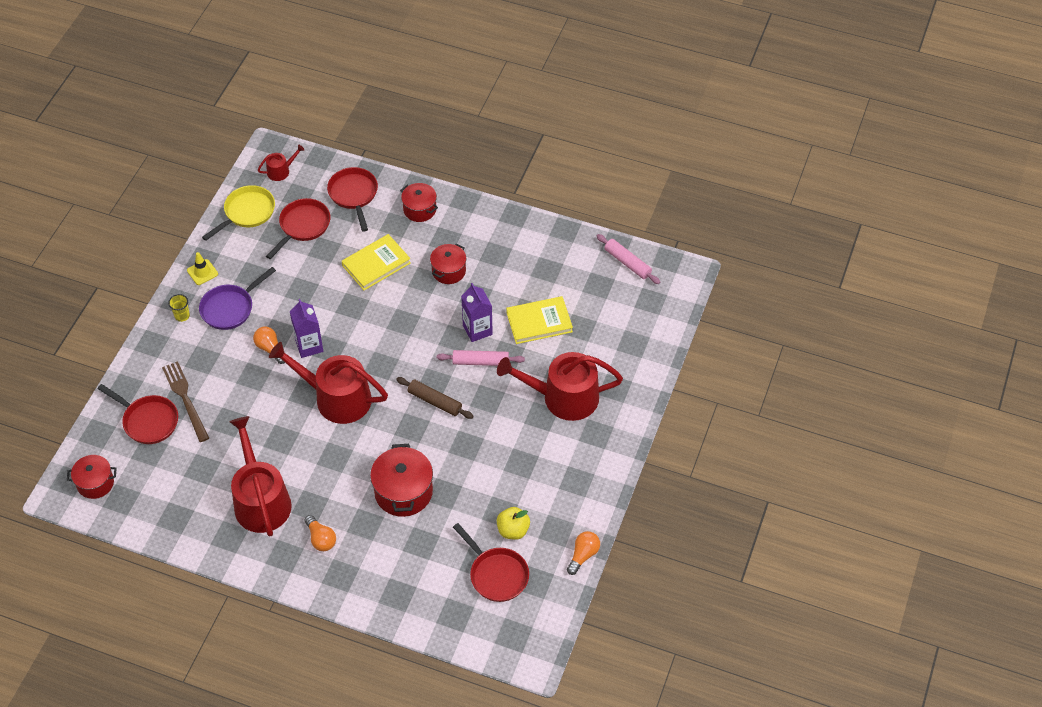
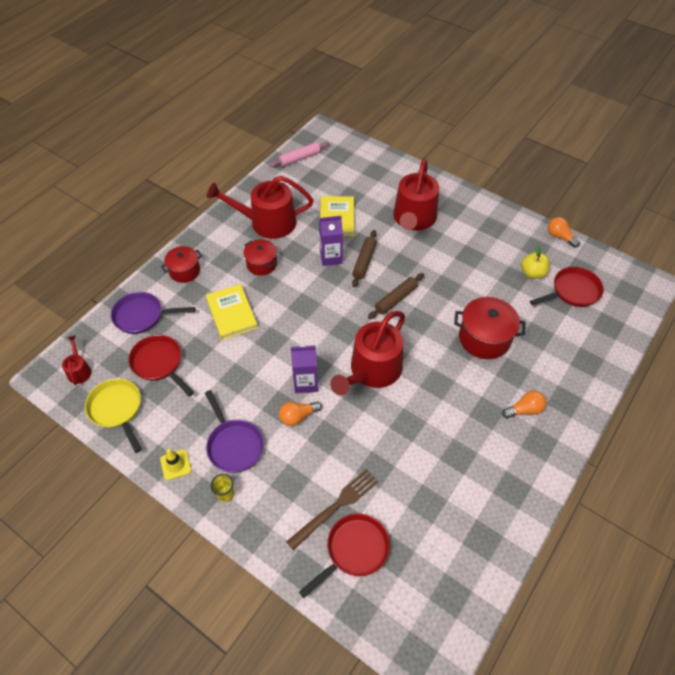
camera: 75 degrees left, 0 degrees up
red pot [67,455,117,499] -> none
brown fork [162,361,209,442] -> brown fork turned 150 degrees clockwise [286,469,379,550]
red watering can [229,416,292,536] -> red watering can moved to [207,176,313,239]
red pan [327,167,378,232] -> purple pan [111,292,195,334]
pink rolling pin [437,350,525,366] -> brown rolling pin [352,230,377,287]

